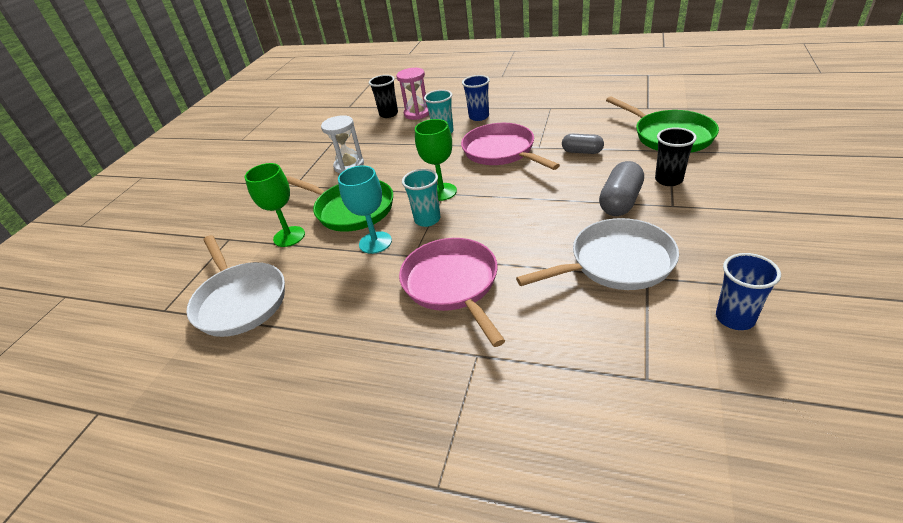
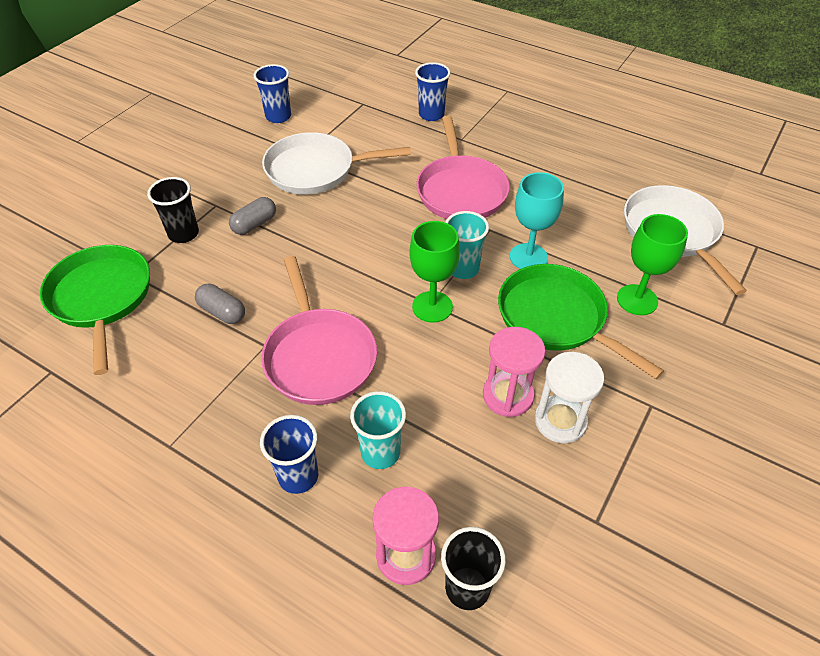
camera: 170 degrees left, 10 degrees up
grey capsule [599,161,644,216] -> grey capsule [229,197,276,235], size x0.65
none -> blue cup [415,62,451,121]
none -> pink hourglass [483,327,546,417]

